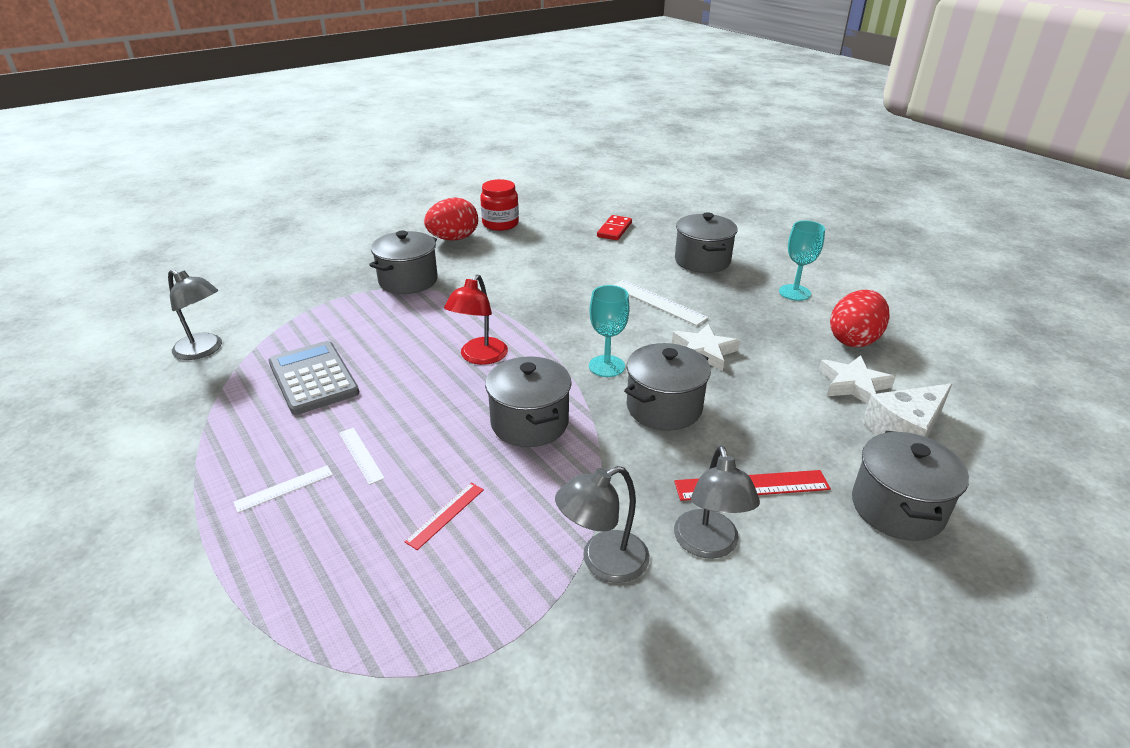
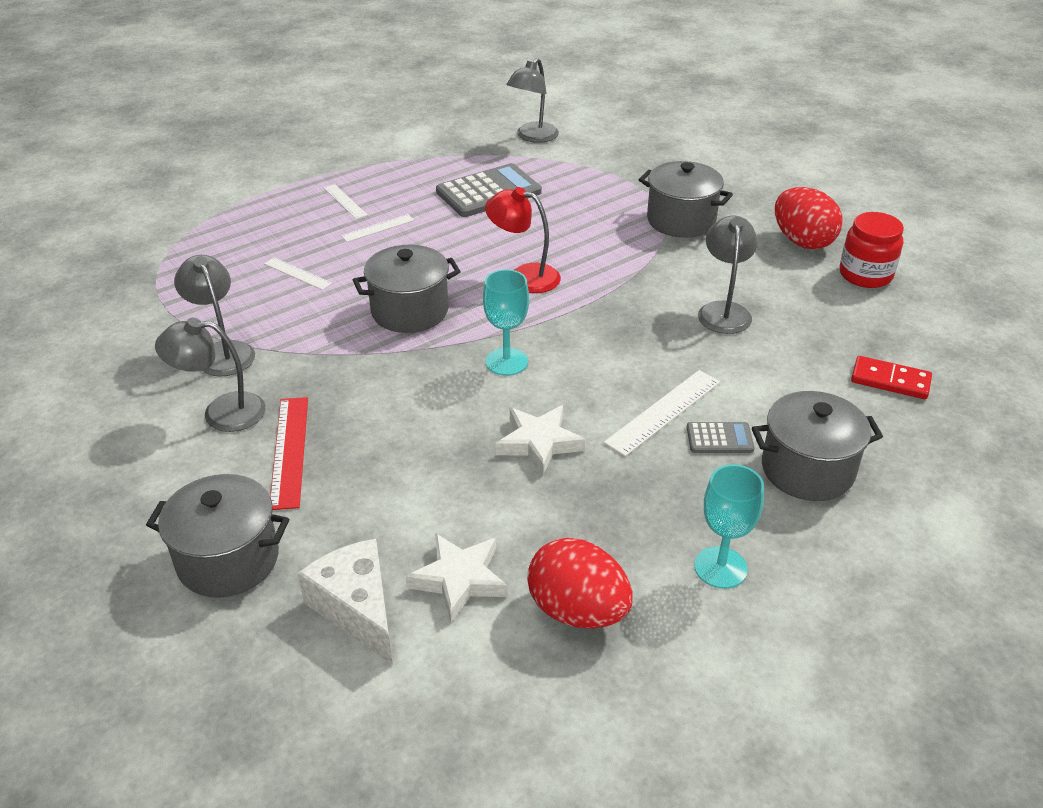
camera: 90 degrees right, 5 degrees up
red ruler [404,483,484,550] -> white ruler [264,257,332,290]
grey pot [624,343,711,431] -> none
none -> grey calculator [687,422,754,453]
none -> grey lamp [698,215,758,334]

